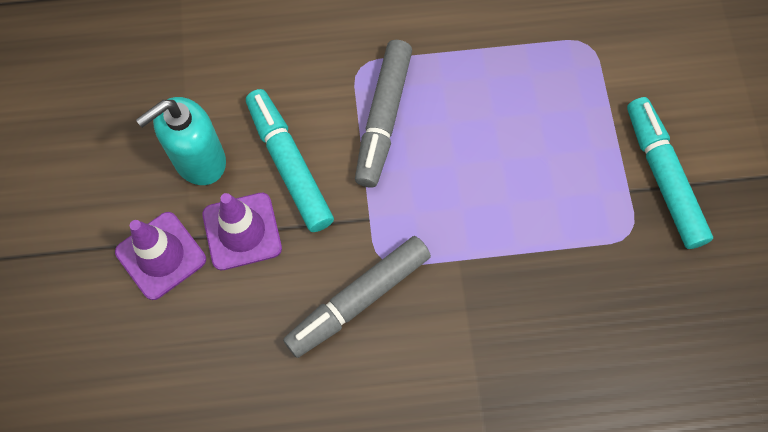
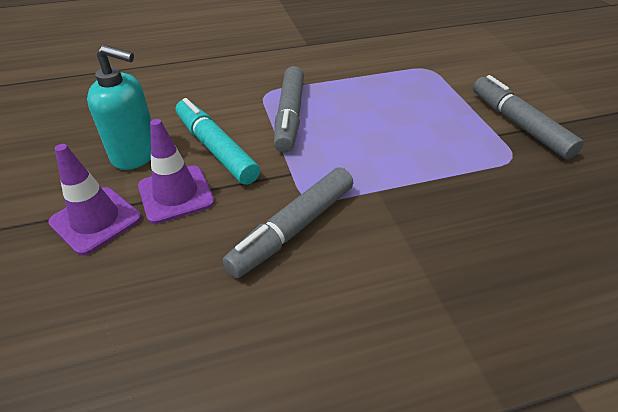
camera: 10 degrees left, 25 degrees down
turquoise soap dispenser [136,97,226,185] -> turquoise soap dispenser turned 120 degrees counterclockwise [87,45,152,170]
turquoise marker [627,97,713,249] -> grey marker [473,75,584,159]

